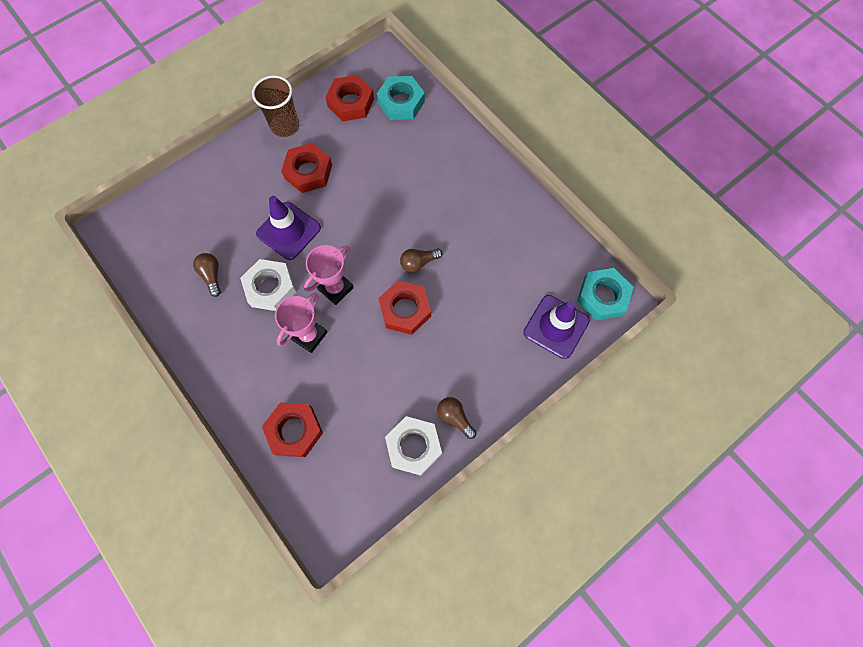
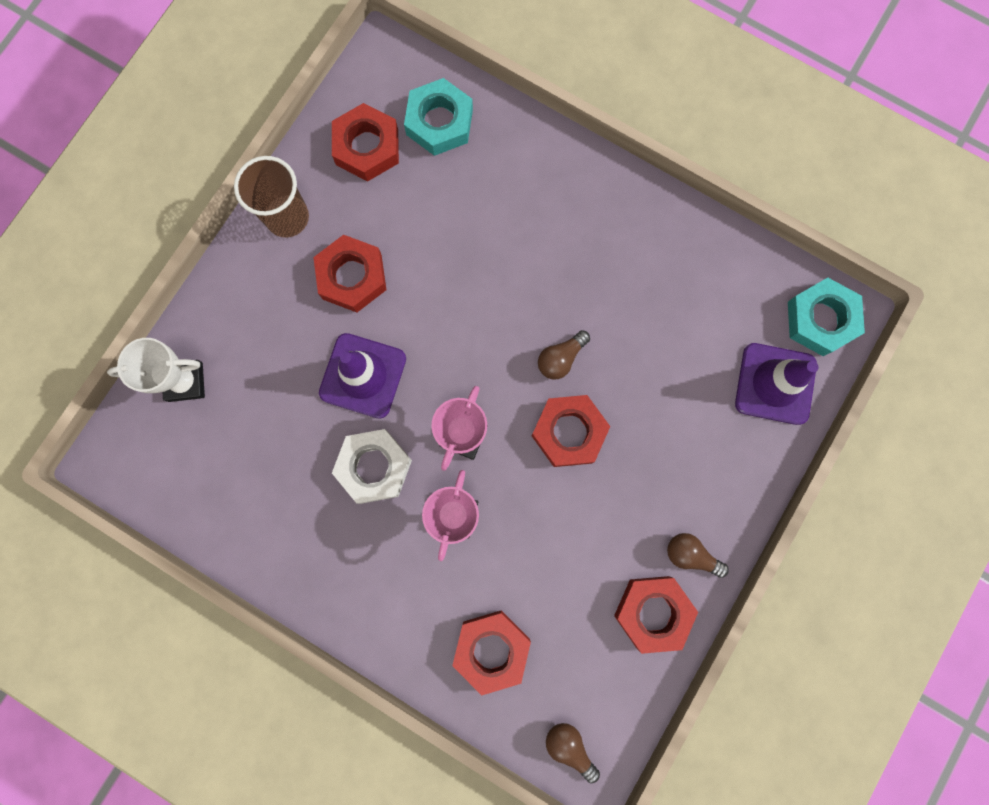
camera: 20 degrees left, 10 degrees up
brown light bulb [193,253,221,297] -> brown light bulb moved to [546,723,600,784]
white nut [385,416,442,476] -> red nut [614,576,698,654]
none -> white trophy [107,338,205,402]

